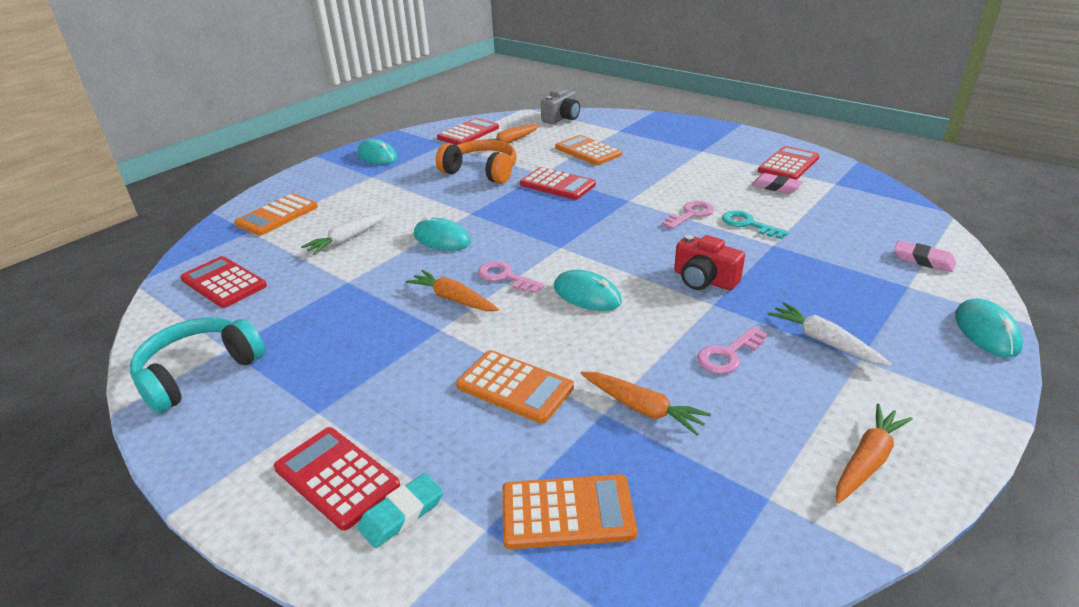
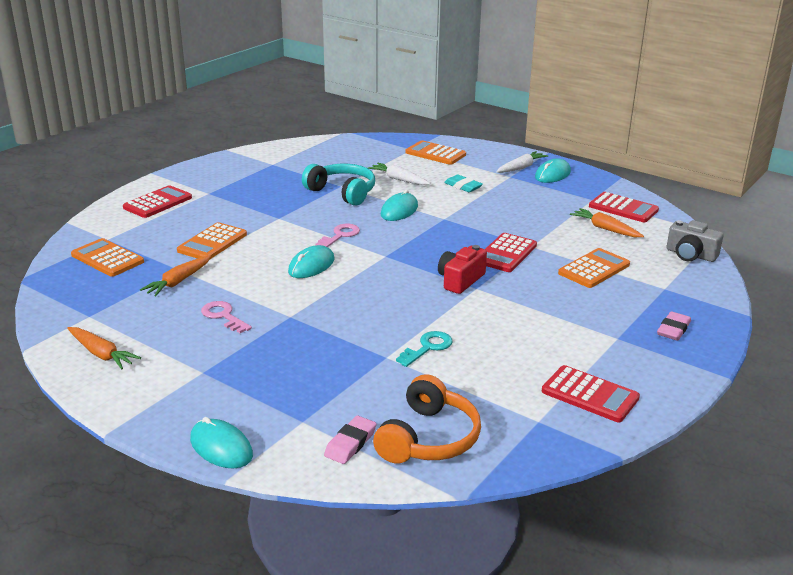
camera: 85 degrees right, 5 degrees down
turquoise headphones [130,318,265,414] -> turquoise headphones moved to [302,164,375,206]
red calculator [180,256,267,308] -> none
turquoise eraser [357,473,443,548] -> turquoise eraser moved to [444,175,483,192]
orange carrot [406,270,499,311] -> none
orange headphones [436,140,517,184] -> orange headphones moved to [373,374,481,464]
orange calculator [502,474,637,549] -> orange calculator turned 135 degrees clockwise [71,238,144,277]
pink key [662,201,714,229] -> none
red camera [674,235,745,290] -> red camera moved to [438,245,487,294]
pink eraser [751,173,803,194] -> pink eraser moved to [657,311,691,341]
white carrot [768,302,891,366] -> white carrot moved to [496,151,548,173]
turquoise mouse [955,299,1023,358] -> turquoise mouse turned 45 degrees clockwise [190,417,253,469]

